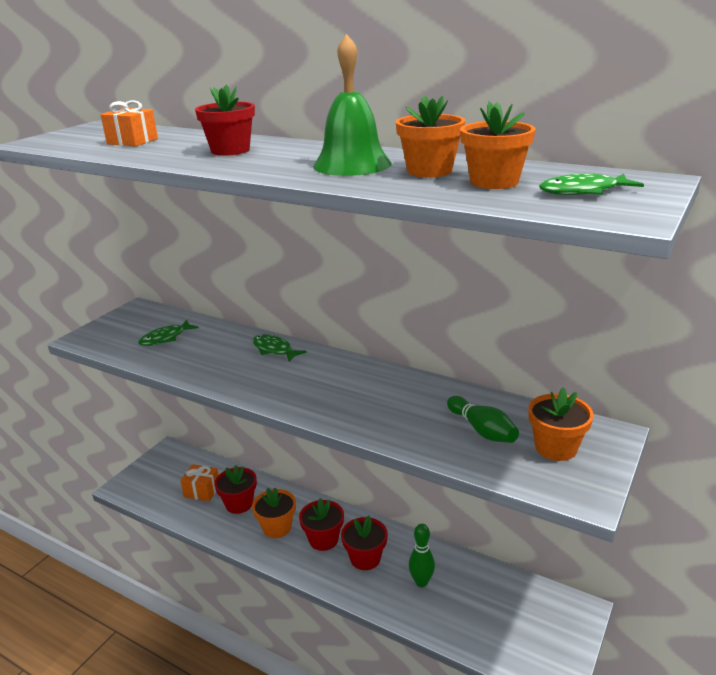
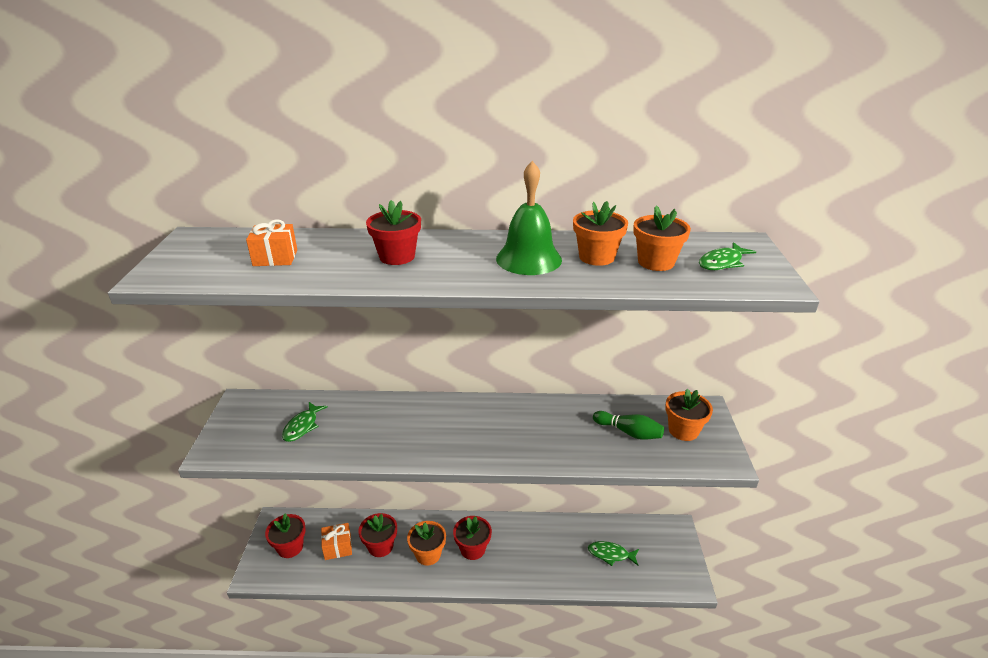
camera: 30 degrees left, 5 degrees up
green fish [252,334,307,362] -> green fish moved to [588,541,639,566]
red flower pot [341,515,388,570] -> red flower pot moved to [265,514,306,558]
green bowling pin [409,524,435,587] -> none

